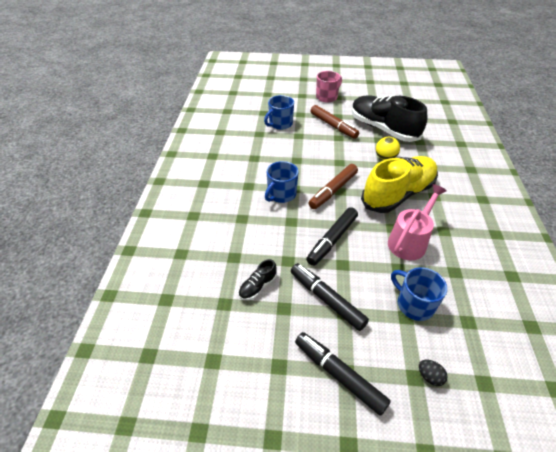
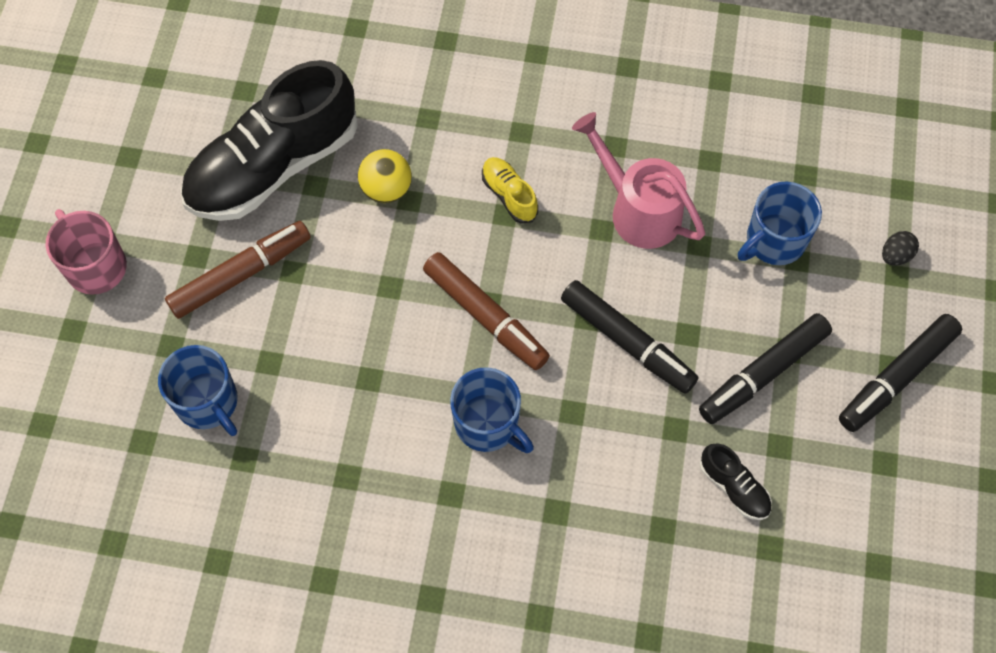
camera: 85 degrees left, 20 degrees up
yellow shoe [361,156,438,213] -> yellow shoe [482,157,538,224], size x0.41

